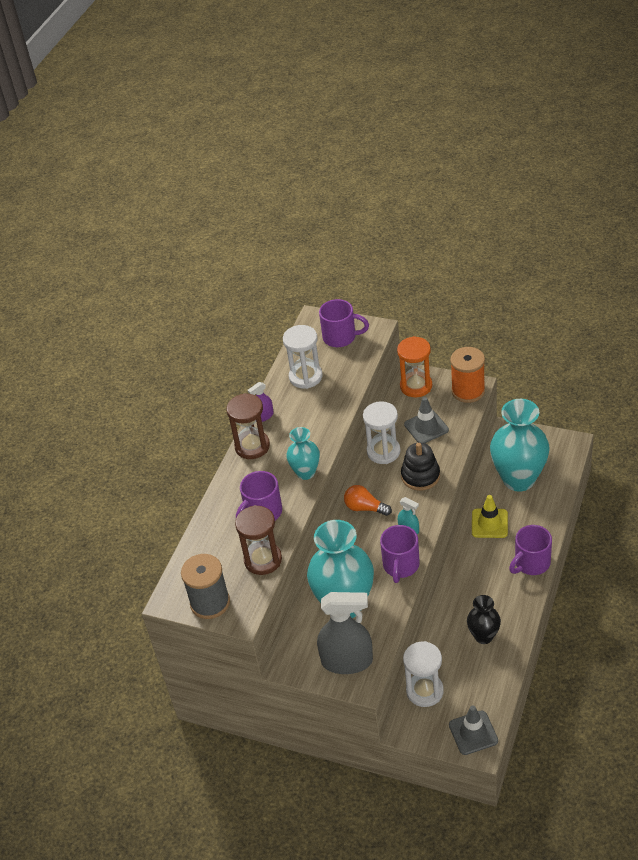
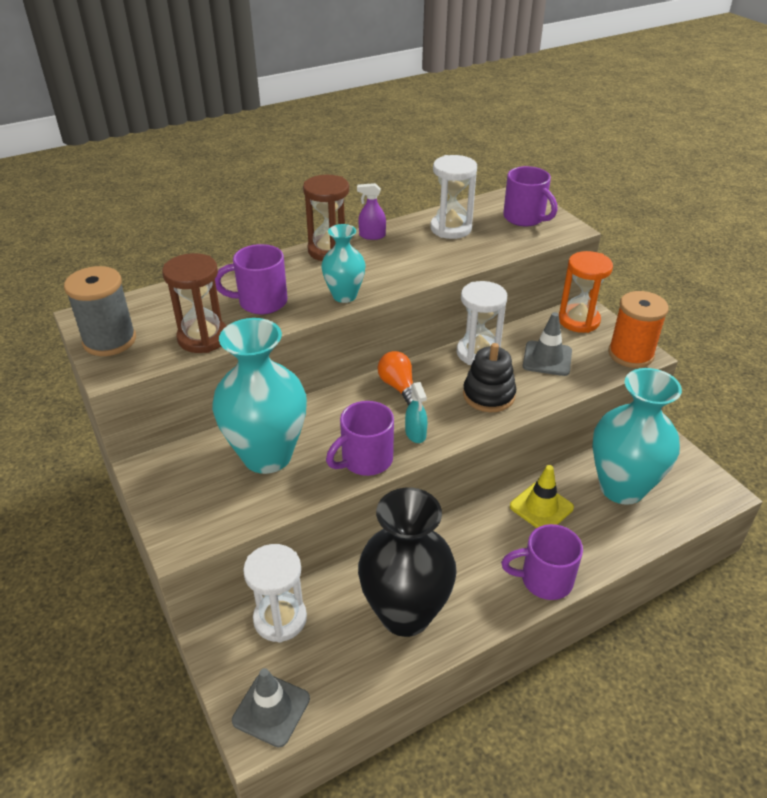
camera: 35 degrees right, 5 degrees down
grey spray bottle [317,592,373,674] -> none
black vase [467,595,501,644] -> black vase [358,488,457,637], size x1.91

